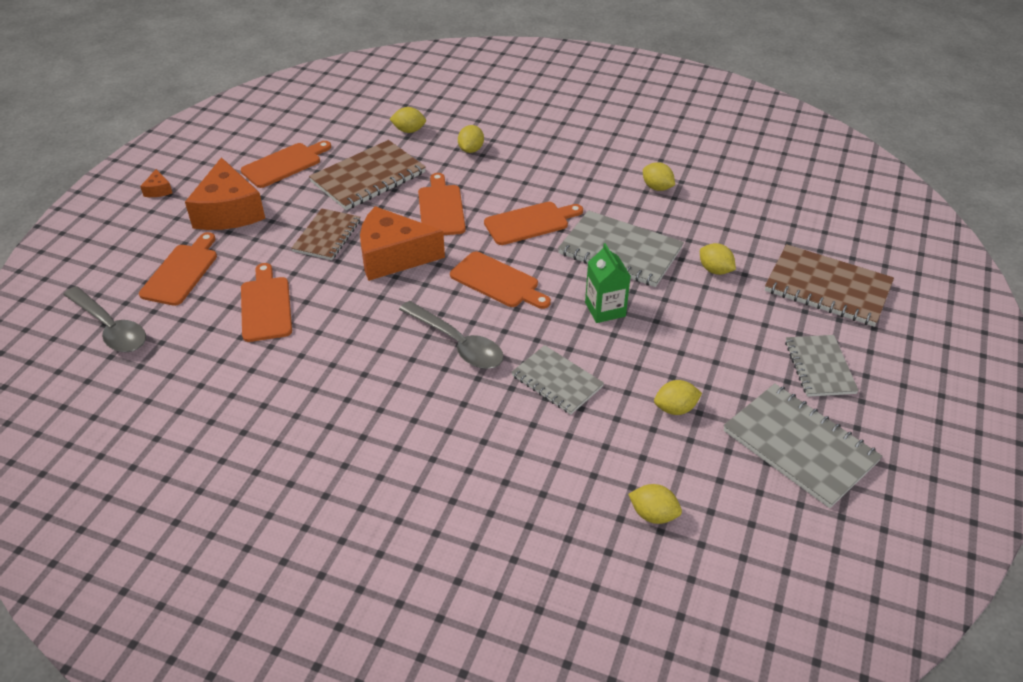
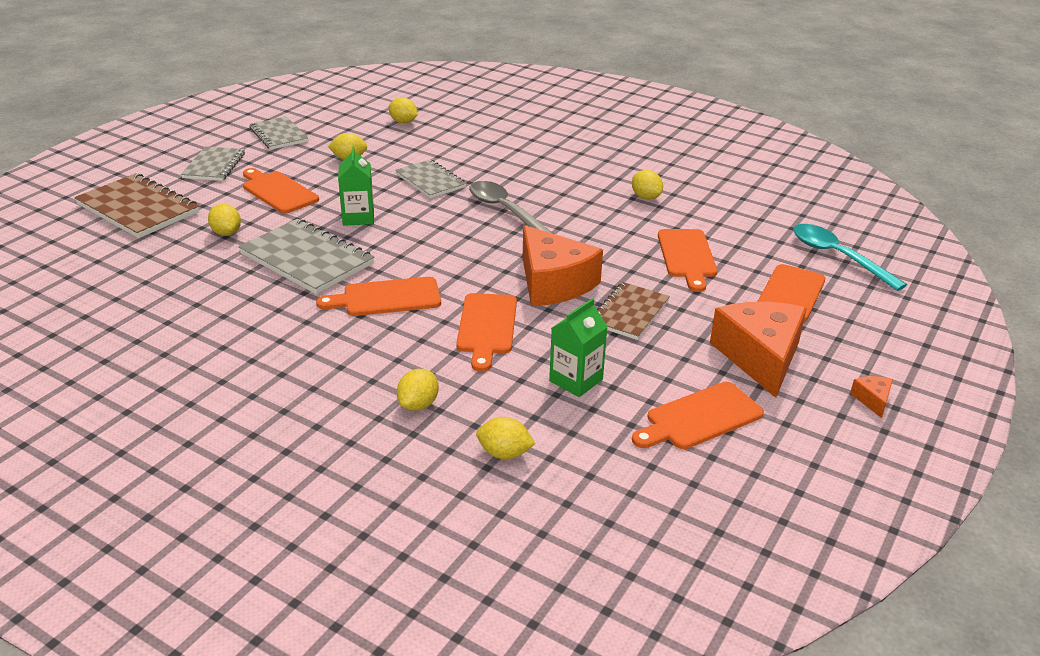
camera: 170 degrees left, 10 degrees down
grey spoon [63,286,146,352] -> turquoise spoon [793,224,907,291]
brown notebook [309,140,426,210] -> green carton [549,298,608,397]
orange cheese [360,206,445,281] -> orange cheese turned 45 degrees clockwise [523,225,603,306]
orange cutting board [450,251,551,309] -> orange cutting board moved to [243,168,319,213]
yellow lemon [643,162,675,191] -> yellow lemon moved to [632,170,663,200]
grey notebook [723,383,882,508] -> grey notebook [249,116,308,150], size x0.64

